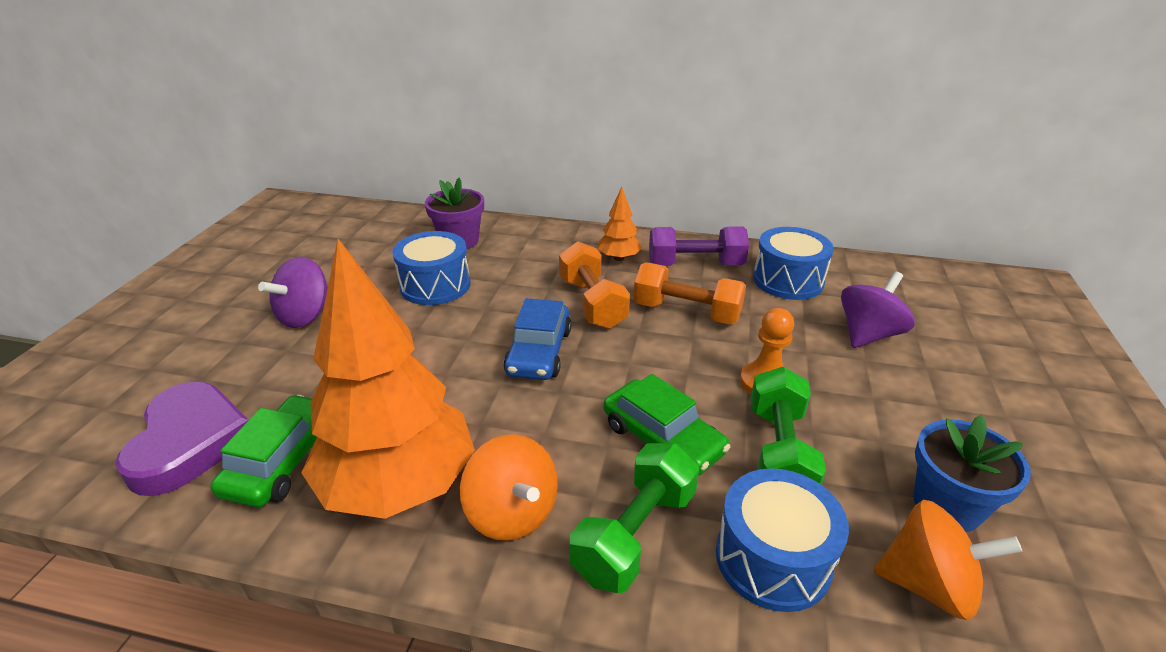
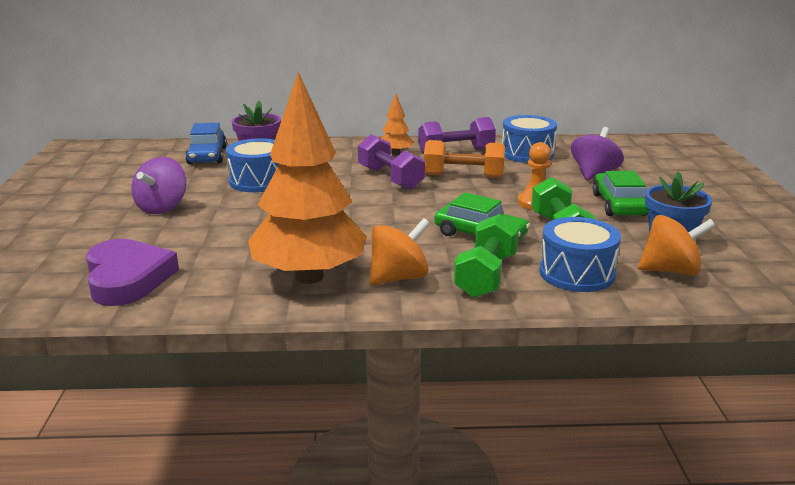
camera: 15 degrees left, 10 degrees down
green car [211,395,317,507] -> green car moved to [593,171,648,216]
orange spinning top [460,434,558,541] -> orange spinning top turned 75 degrees counterclockwise [369,218,430,285]
blue car [503,298,571,380] -> blue car moved to [185,123,227,164]
orange dumbbell [559,241,630,329] -> purple dumbbell [358,134,425,190]

